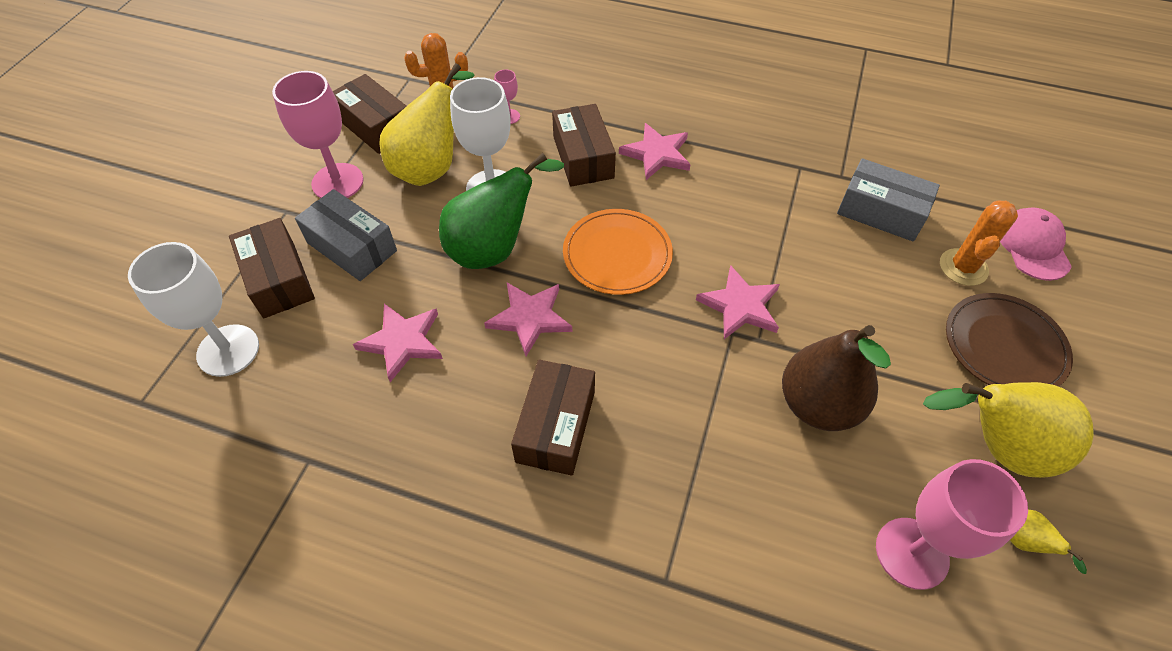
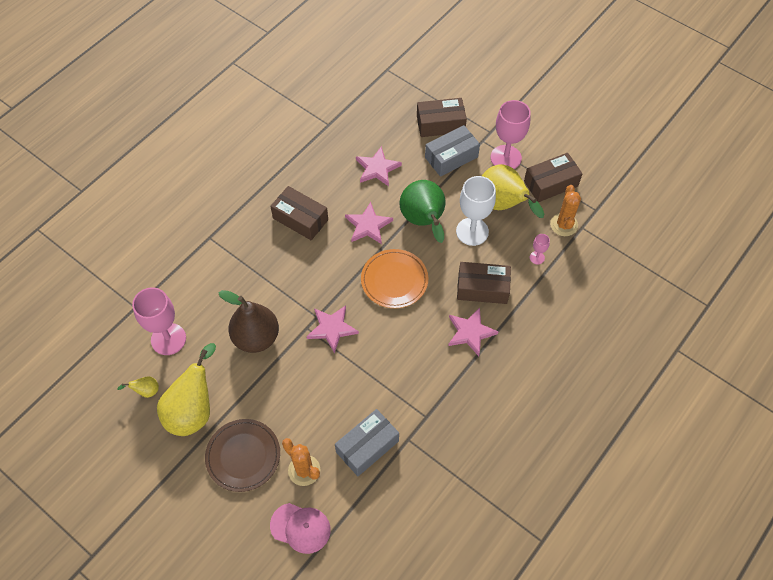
camera: 110 degrees right, 5 degrees up
white goblet [128,242,259,377] -> none

